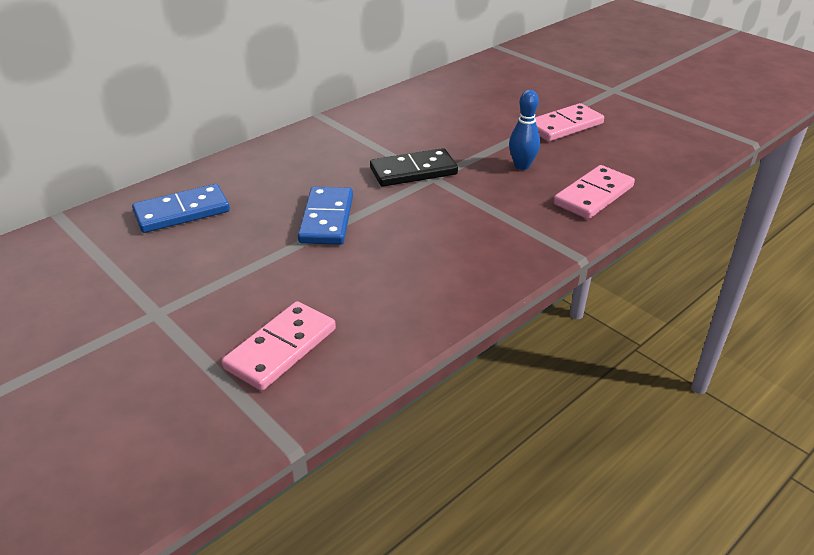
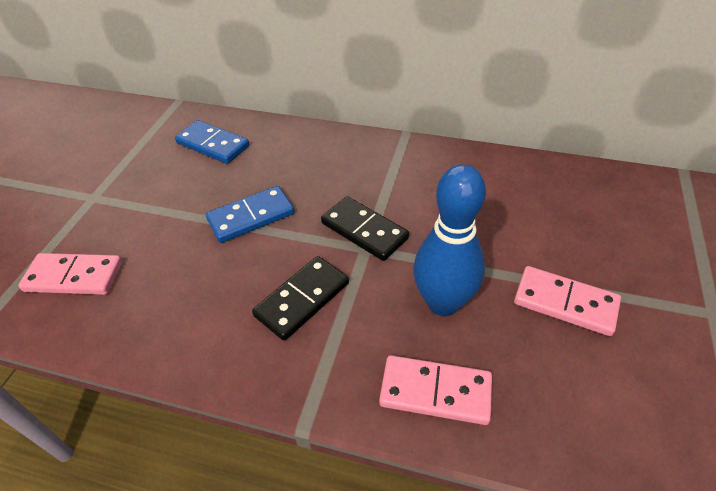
camera: 60 degrees right, 10 degrees up
blue bowling pin [509,90,540,170] -> blue bowling pin [413,164,486,316], size x1.82
none -> black domino [252,256,349,341]

